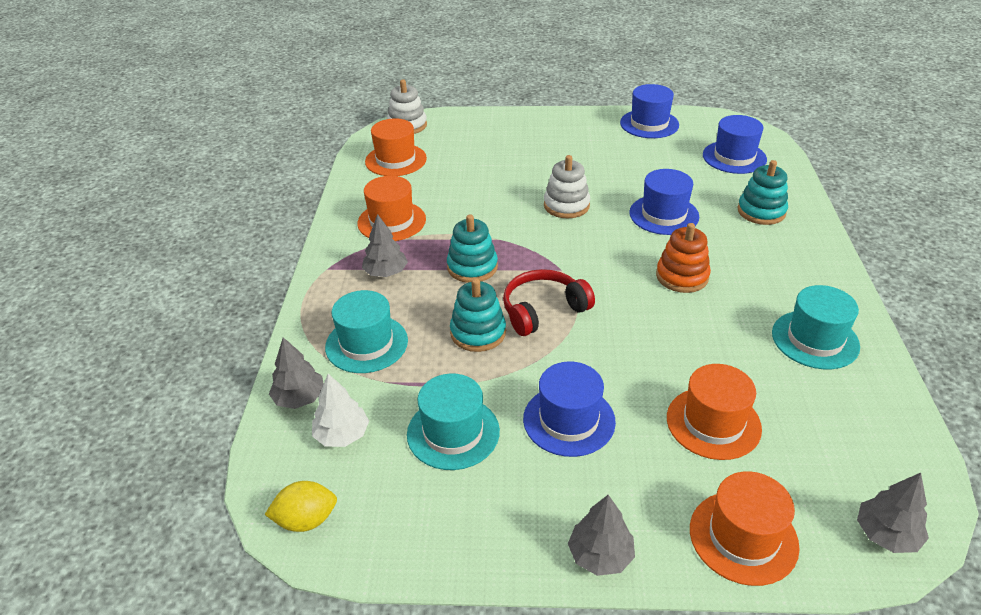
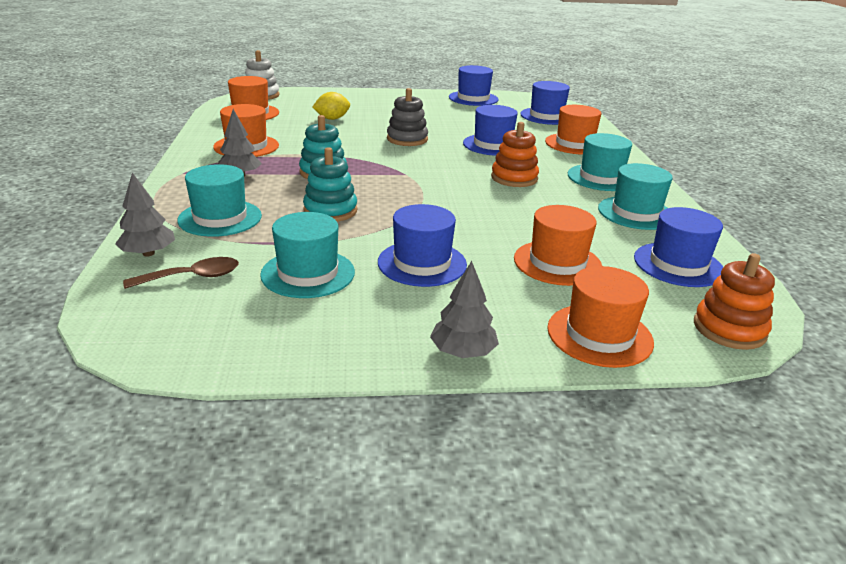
camera: 10 degrees left, 10 degrees down
yellow lemon [264,481,337,532] -> yellow lemon moved to [312,92,350,120]
white tree [312,374,369,447] -> brown spoon [123,257,239,289]
red headphones [503,269,595,336] -> none
white stacking toy [544,155,590,218] -> grey stacking toy [387,88,428,146]
turquoise stacking toy [737,160,788,225] -> orange hat [545,105,601,155]
grey tree [857,473,929,553] -> orange stacking toy [694,253,775,350]
none -> turquoise hat [568,133,632,191]
none -> blue hat [634,207,723,287]

